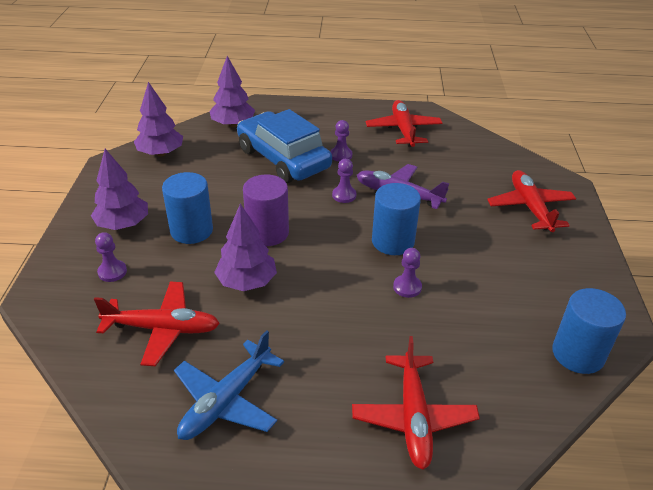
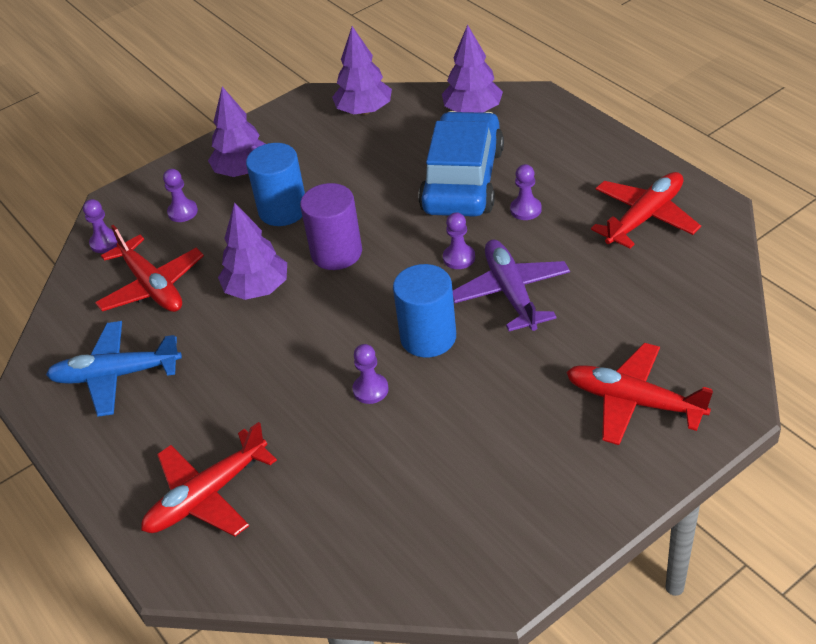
camera: 55 degrees right, 5 degrees up
red plane [487,170,576,232] -> red plane turned 105 degrees counterclockwise [566,343,713,445]
blue cylinder [552,288,626,374] -> none
none -> purple pawn [83,199,118,253]

